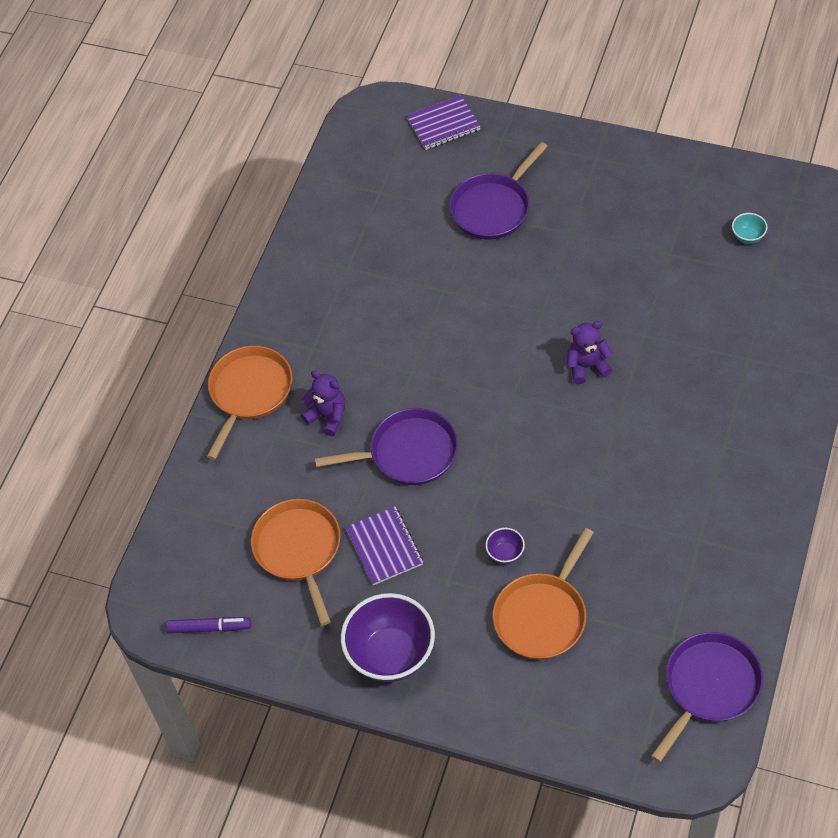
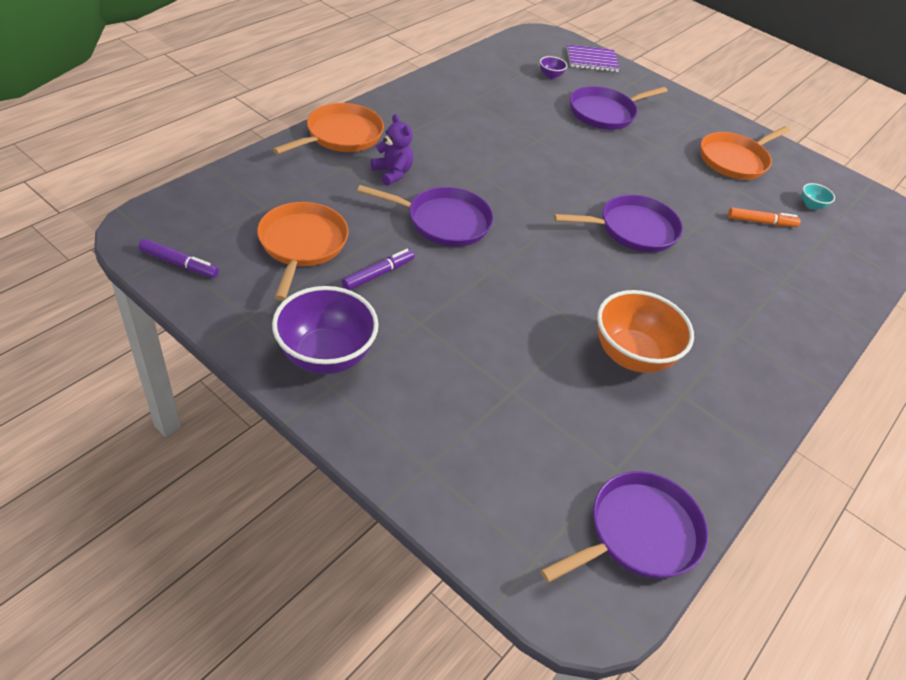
camera: 10 degrees right, 10 degrees down
purple notebook [345,506,423,585] -> purple marker [341,249,415,290]
purple bowl [485,528,525,564] -> purple bowl moved to [540,56,567,79]
orange pan [493,528,594,660] -> orange pan moved to [701,126,790,180]
purple teddy bear [567,321,613,384] -> purple pan [554,194,683,252]
none -> orange bowl [597,290,694,373]
none -> orange marker [728,207,801,227]

